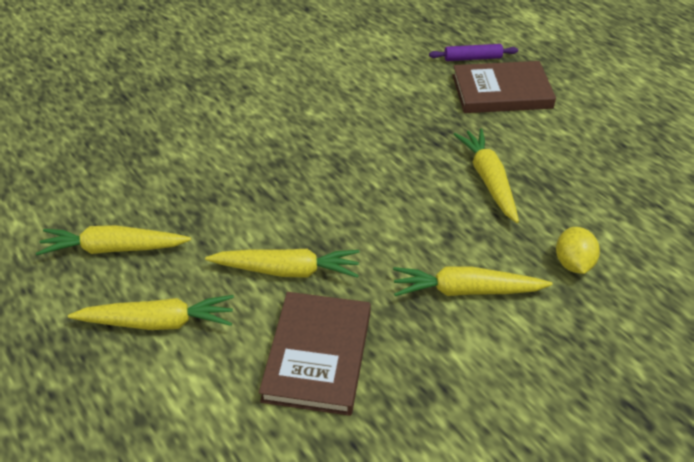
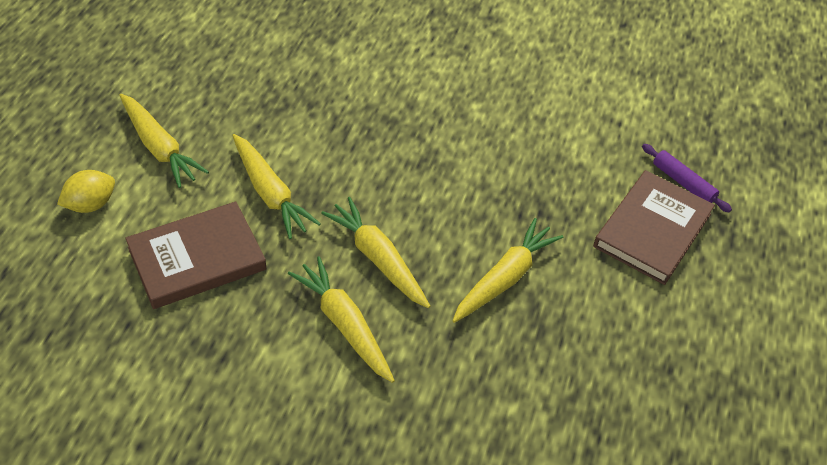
camera: 50 degrees right, 5 degrees up
yellow carrot [36,225,191,255] -> yellow carrot moved to [321,197,430,308]
brown book [452,61,556,113] -> brown book turned 75 degrees clockwise [593,170,715,285]
yellow lemon [556,227,600,274] -> yellow lemon moved to [57,170,115,213]

